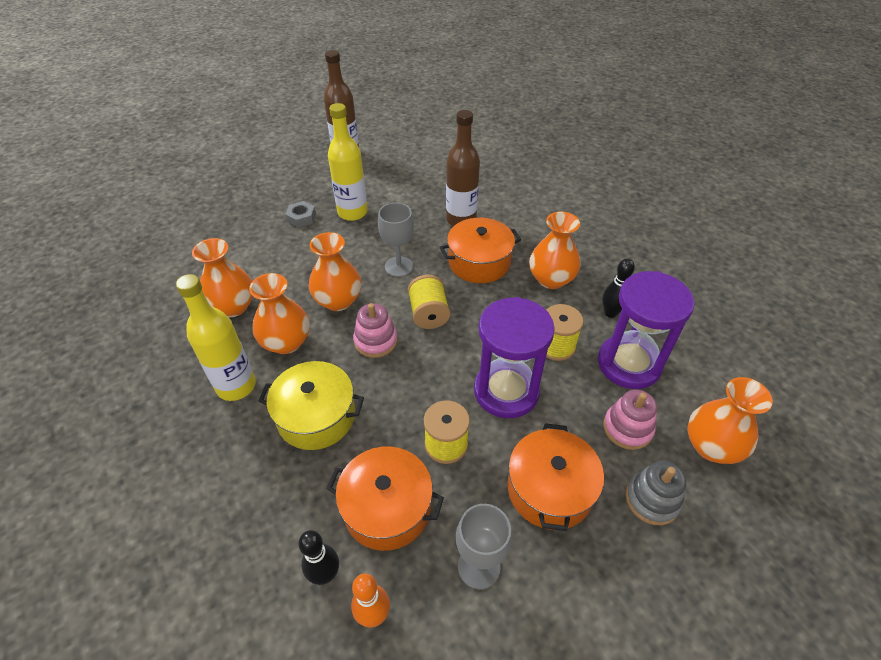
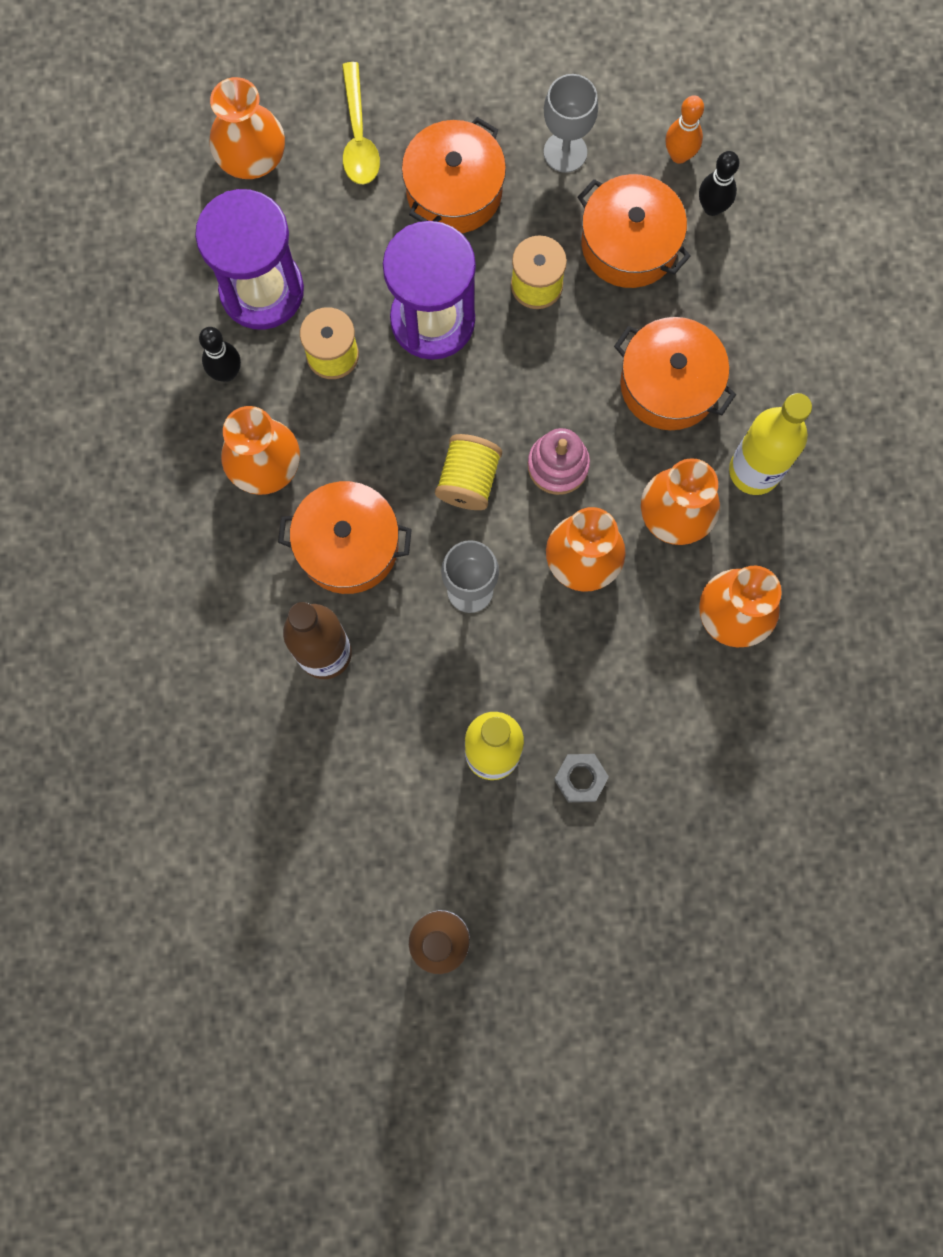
camera: 155 degrees left, 30 degrees up
yellow pot [258,361,364,450] -> orange pot [614,317,736,430]
pink stacking toy [603,390,657,450] -> none
grey stacking toy [625,461,686,525] -> yellow spoon [342,62,380,185]

